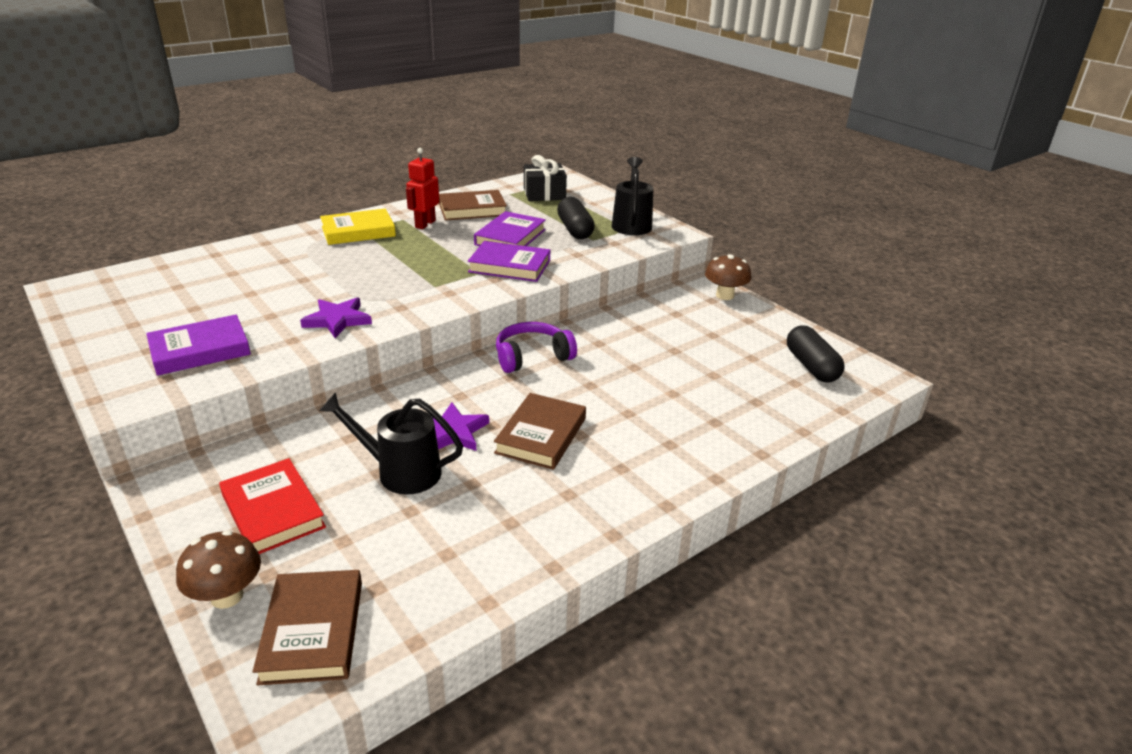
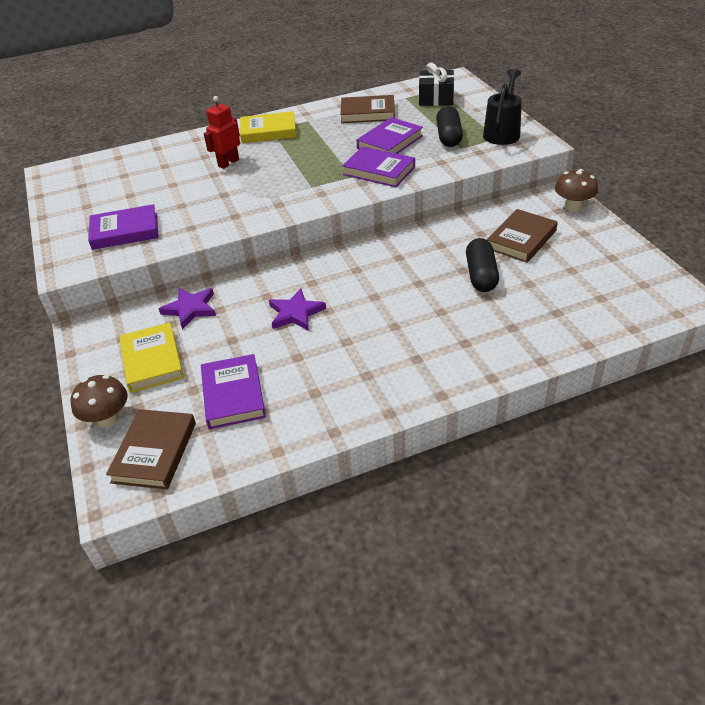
camera: 20 degrees right, 10 degrees up
red book [219,458,326,554] -> yellow book [119,323,184,393]
purple star [300,297,372,338] -> purple star moved to [159,288,216,329]
black watering can [319,392,463,494] -> none
red robot [406,148,439,229] -> red robot moved to [204,96,240,169]
brown book [494,393,586,470] -> brown book moved to [487,209,558,263]
purple headphones [496,322,577,373] -> none
black capsule [787,326,845,382] -> black capsule moved to [466,238,499,292]
none -> purple book [201,354,266,429]

